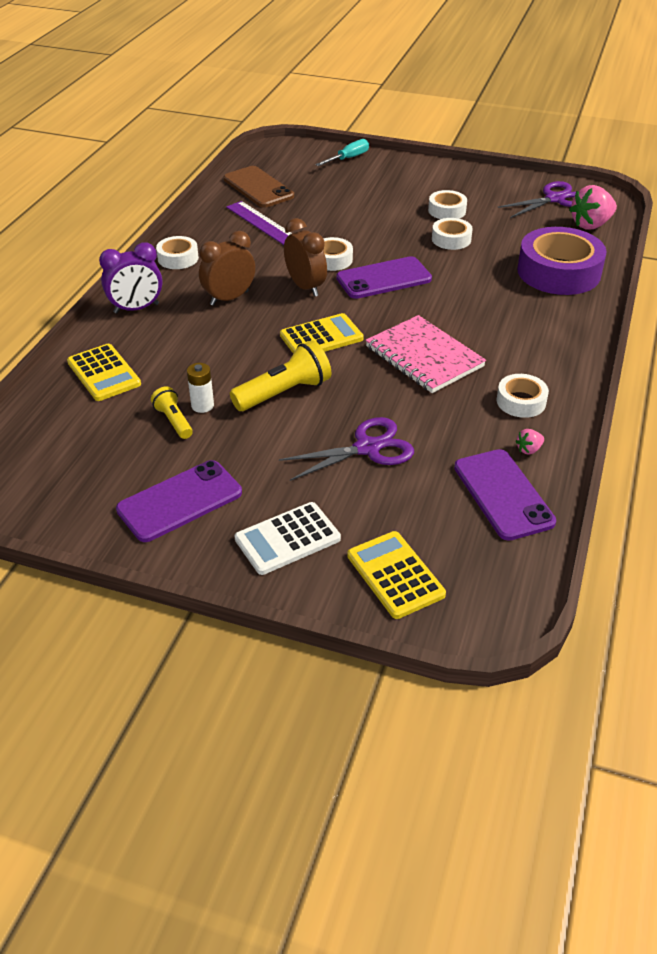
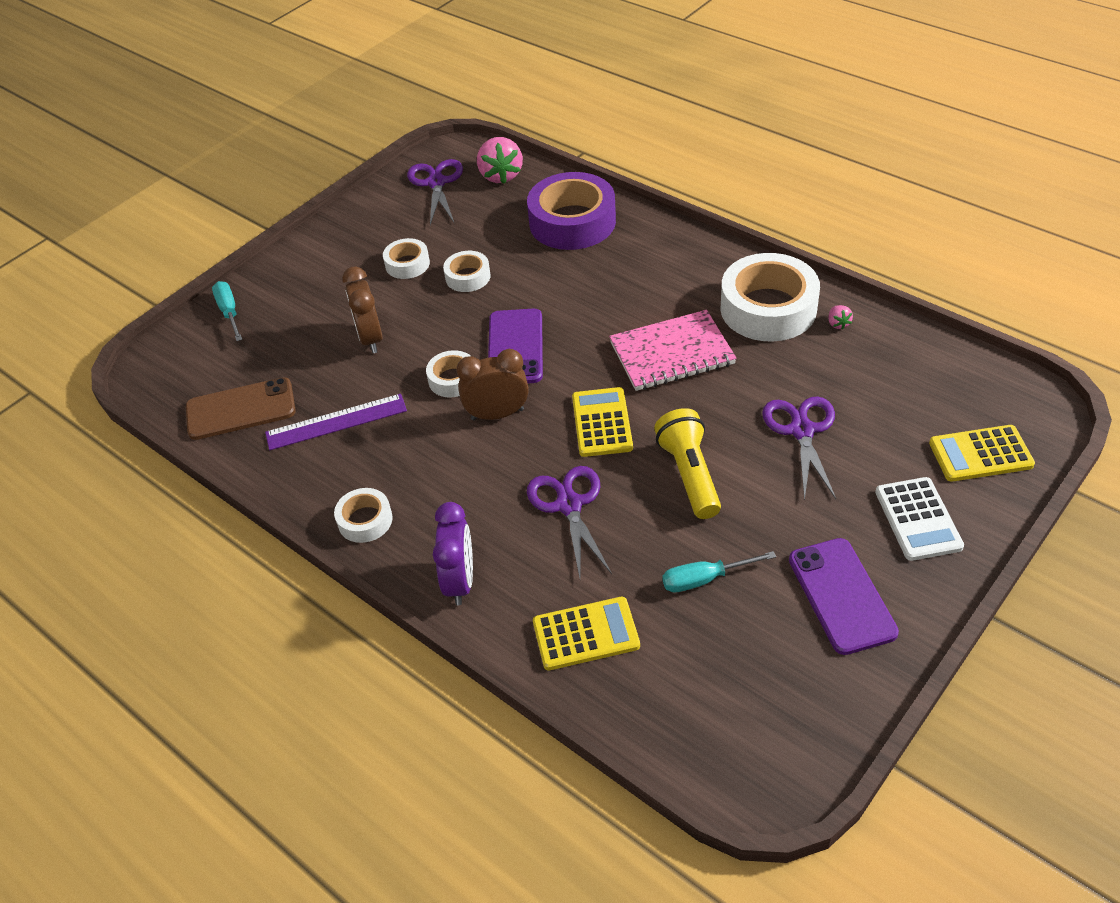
camera: 65 degrees left, 5 degrees up
yellow flashlight [151,386,193,439] -> turquoise screwdriver [662,551,776,592]
white battery [187,363,214,413] -> none
brown clock [199,231,255,306] -> brown clock moved to [342,266,383,353]
purple phone [454,449,556,541] -> none
white tape [497,374,549,418] -> white tape [720,253,820,342], size x1.99
none -> purple scissors [527,466,612,578]

